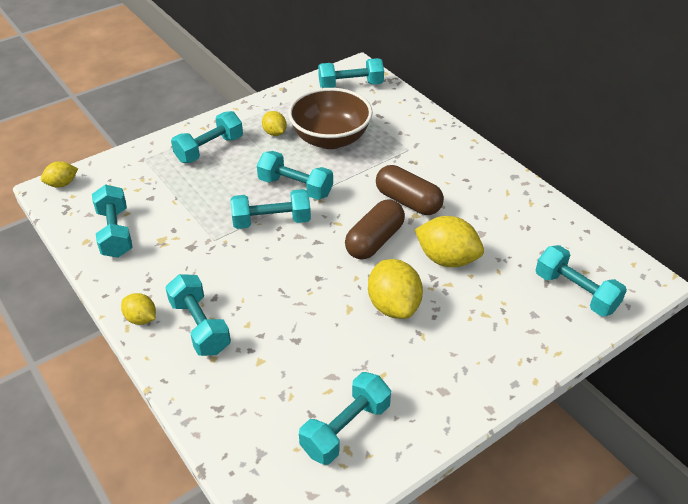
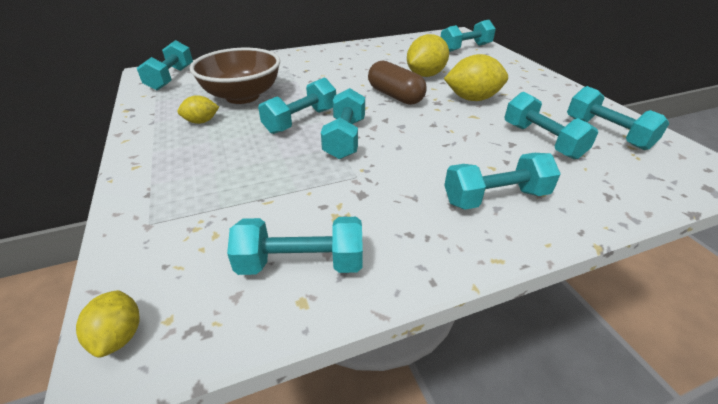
camera: 75 degrees left, 5 degrees down
yellow lemon [121,293,156,325] -> none
turquoise dumbbell [171,111,243,163] -> turquoise dumbbell moved to [505,92,598,159]
brown capsule [376,165,444,215] -> none

